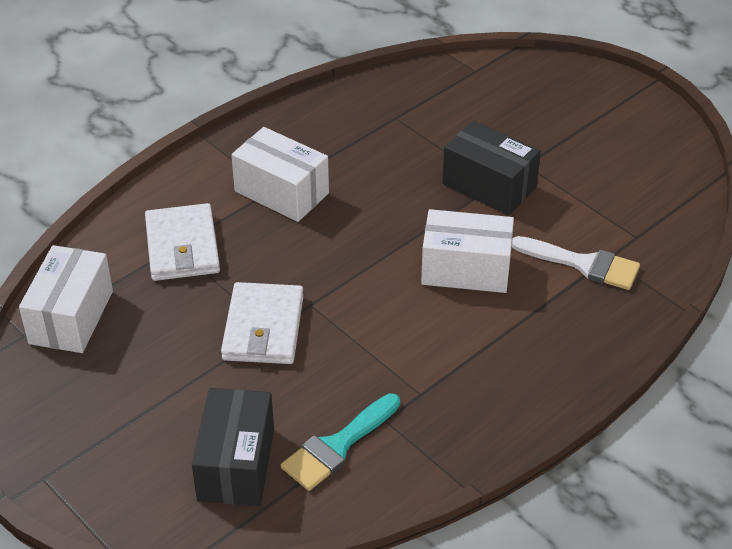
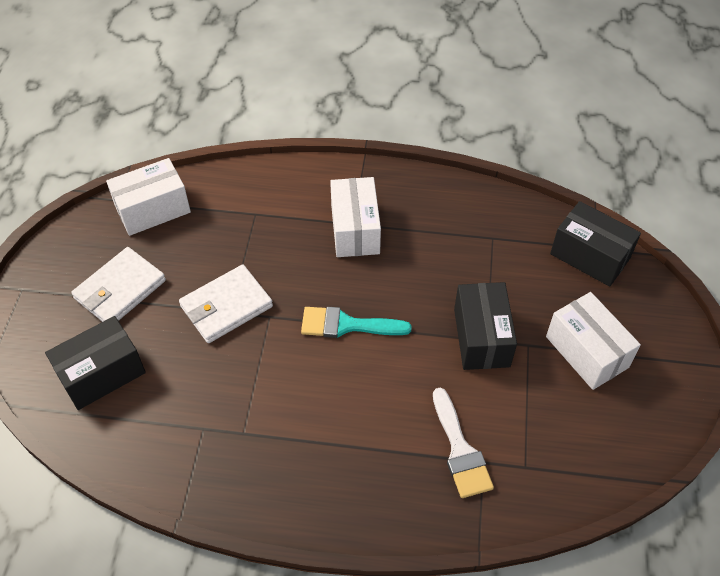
camera: 50 degrees right, 10 degrees up
white wallet [145,203,220,281] -> white wallet moved to [71,247,166,322]
turquoise brush [281,393,400,491] -> turquoise brush moved to [301,307,412,338]
white box [421,209,514,293] -> white box moved to [546,292,641,390]
none -> black box [550,201,641,287]

